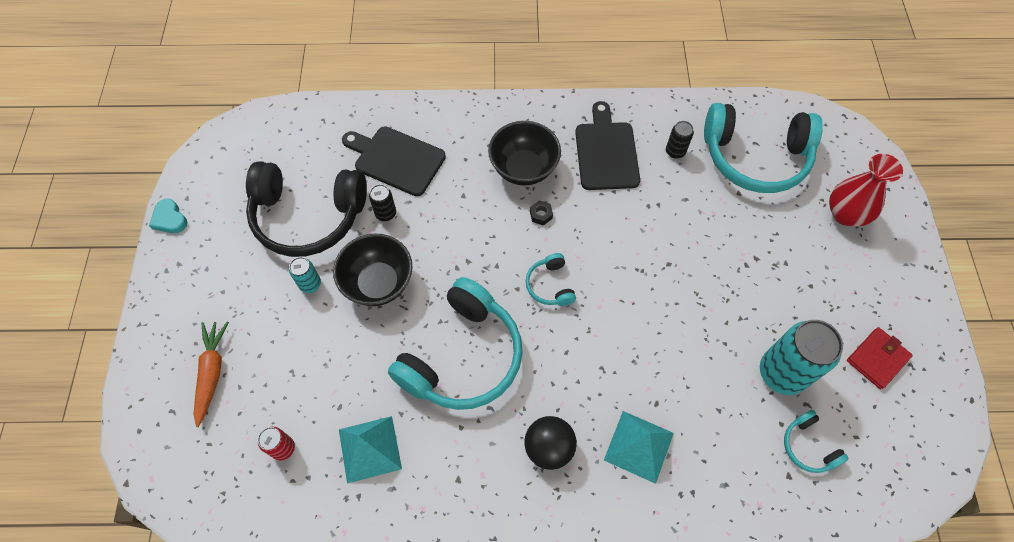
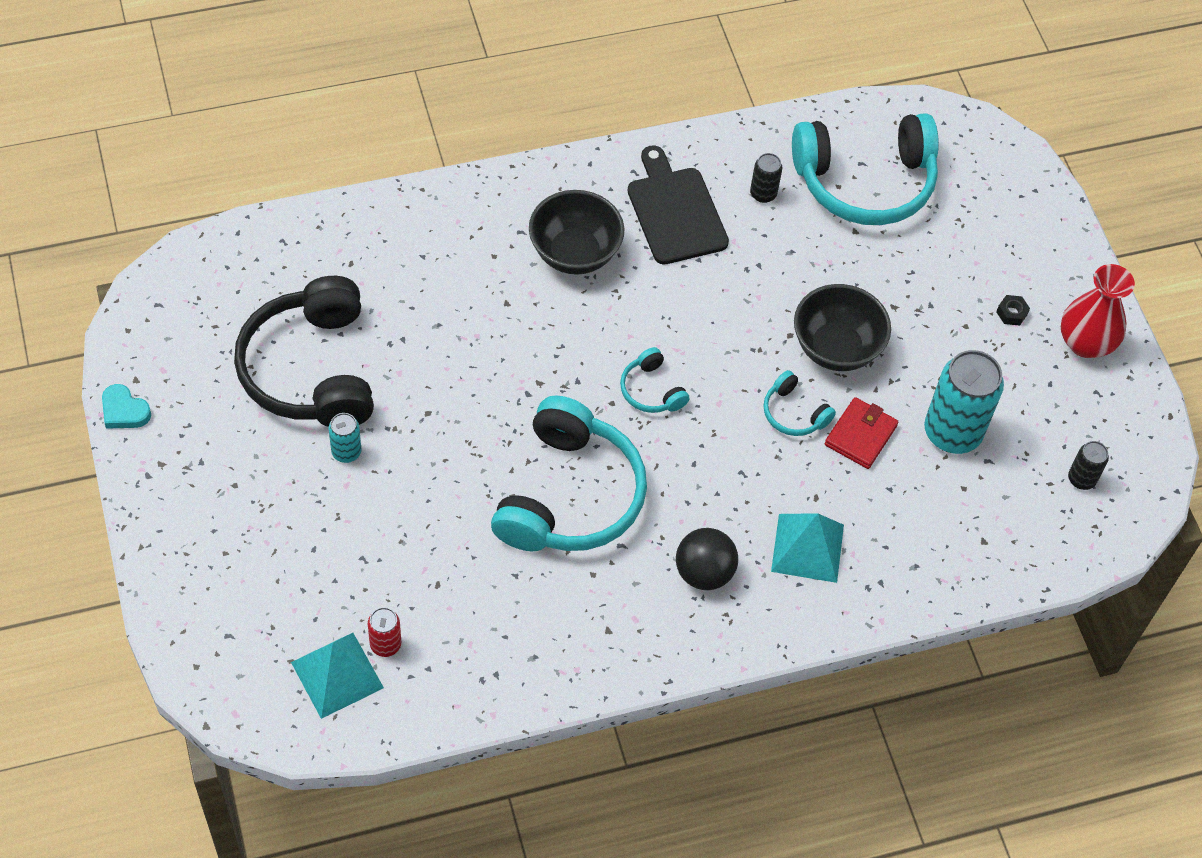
camera: 20 degrees left, 5 degrees down
orange carrot [193,321,229,427] -> none
black headphones [246,161,367,257] -> black headphones turned 90 degrees clockwise [234,276,374,427]
black bowl [333,234,412,306] -> black bowl moved to [794,284,891,371]
turquoise pyramid [339,416,402,483] -> turquoise pyramid moved to [291,633,384,719]
black cutting board [342,126,446,196] -> none
black can [369,184,396,221] -> black can moved to [1068,441,1109,490]
black nut [530,200,553,226] -> black nut moved to [996,295,1030,326]
turquoise headphones [784,410,849,473] -> turquoise headphones moved to [763,370,836,436]
red vase [829,154,903,227] -> red vase moved to [1061,264,1135,358]
red wallet [847,327,913,390] -> red wallet moved to [825,397,898,469]

